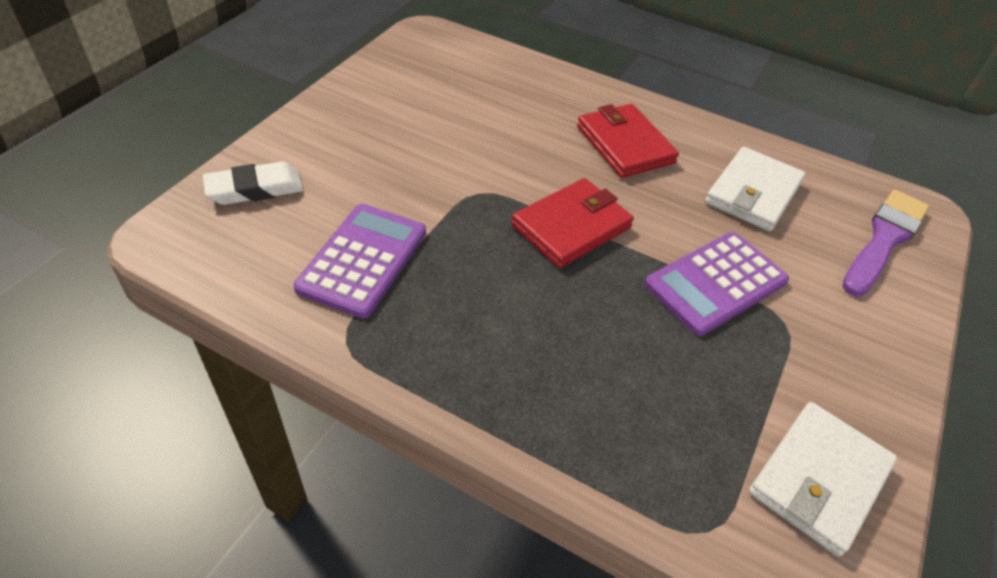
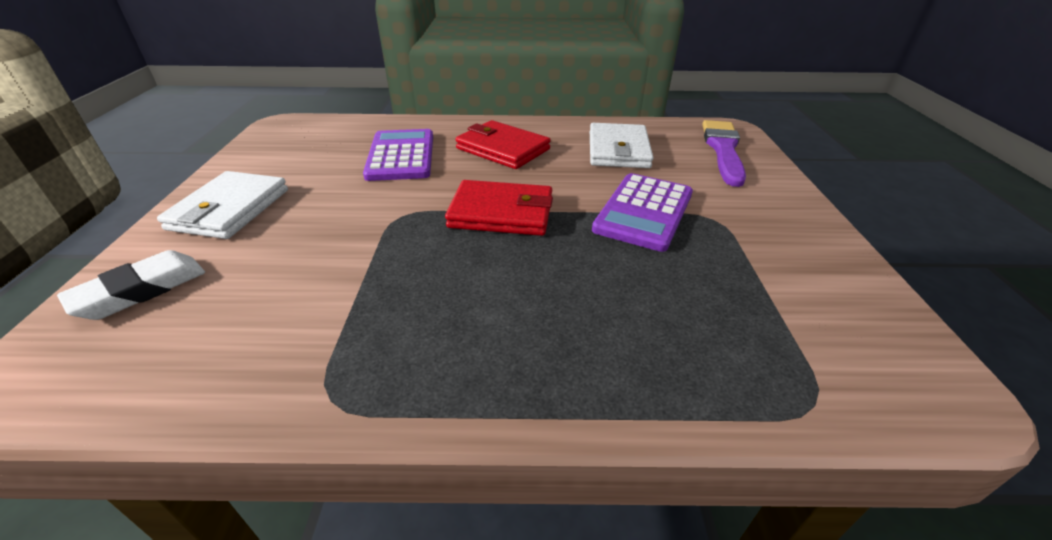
camera: 25 degrees left, 10 degrees down
purple calculator [294,204,426,318] -> purple calculator moved to [363,129,433,181]
red wallet [511,178,634,268] -> red wallet turned 75 degrees clockwise [445,180,553,236]
white wallet [749,402,897,557] -> white wallet moved to [157,171,288,239]

